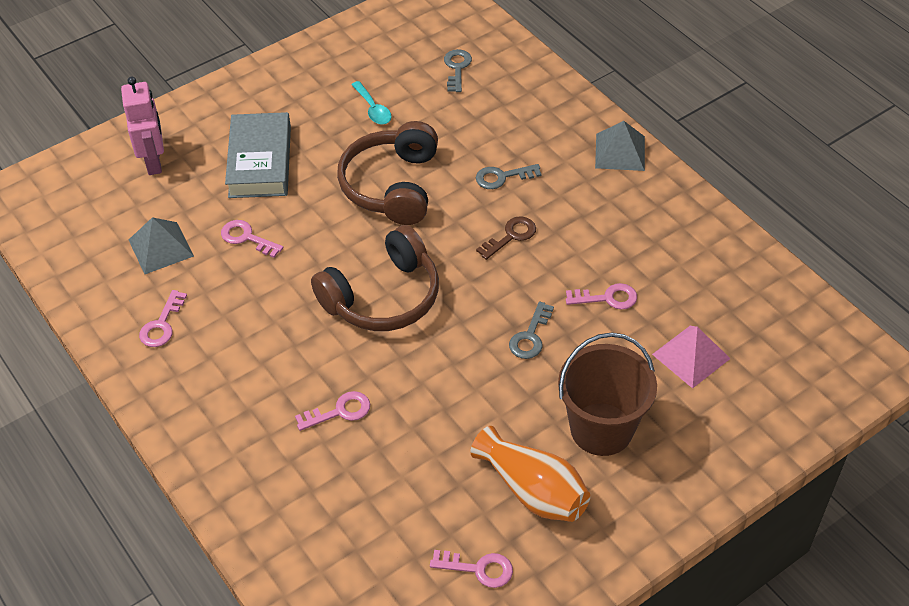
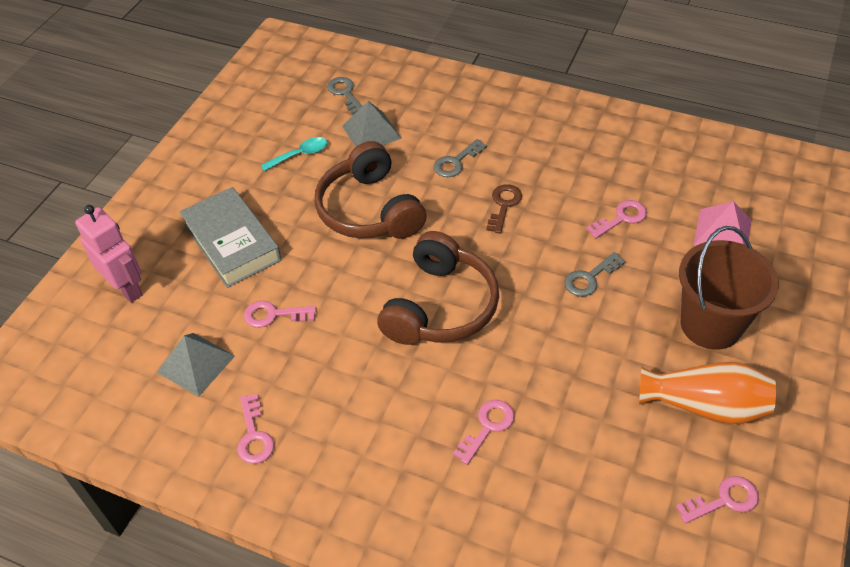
camera: 30 degrees left, 0 degrees up
turquoise spoon [351,81,392,125] -> turquoise spoon turned 60 degrees counterclockwise [260,137,327,171]
grey key [509,302,554,359] -> grey key turned 60 degrees clockwise [565,252,626,297]
grey pyramid [595,121,645,171] -> grey pyramid moved to [342,101,402,147]

